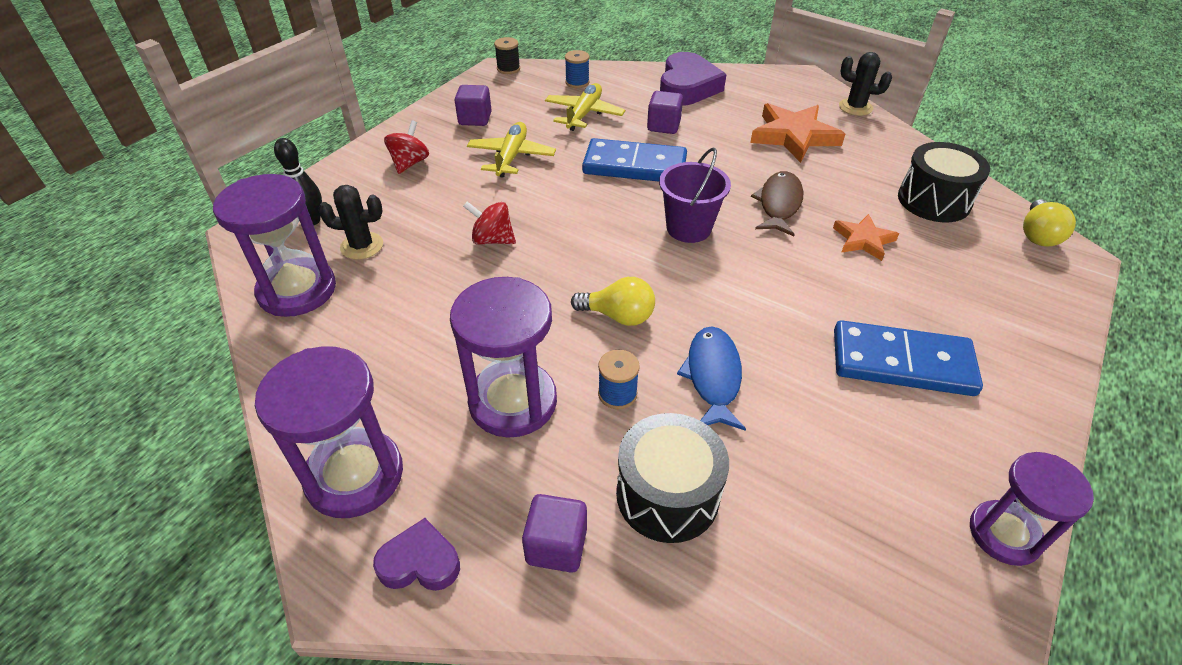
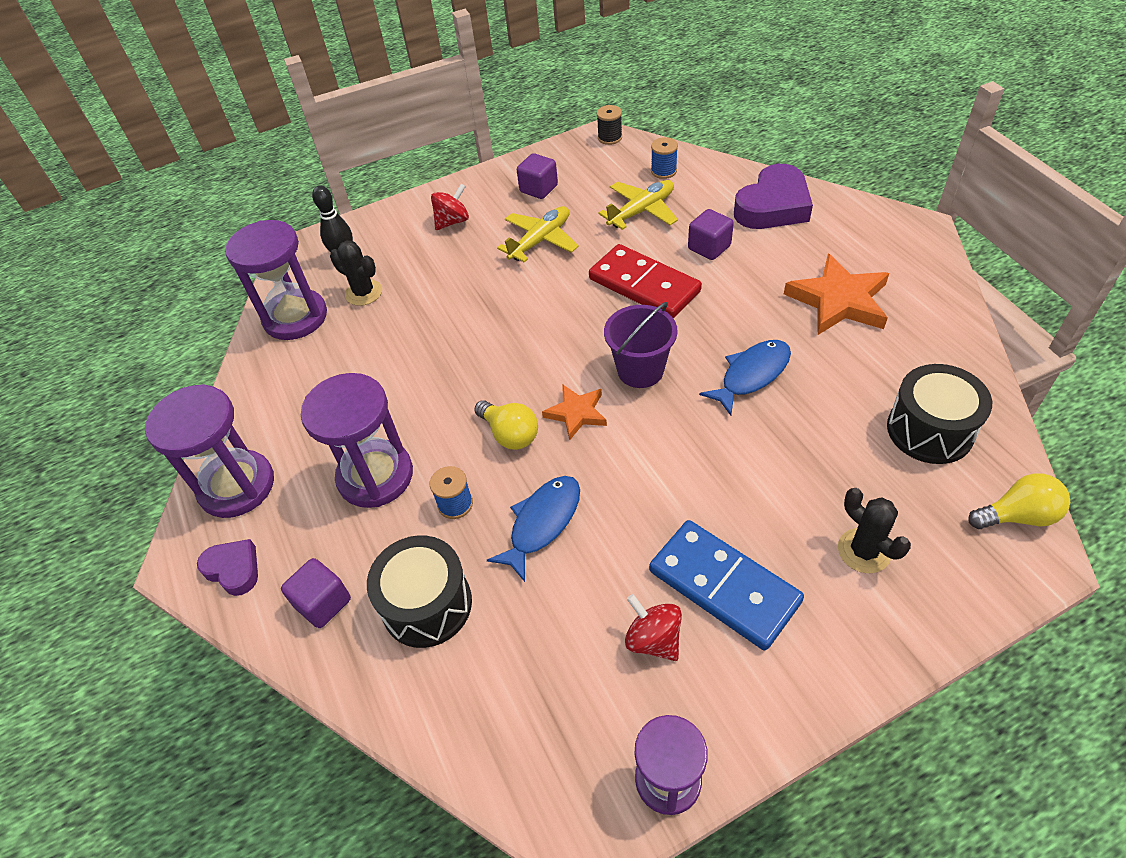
camera: 35 degrees right, 5 degrees up
red spinning top [463,201,516,245] -> red spinning top moved to [625,594,682,661]
blue domino [582,138,687,182] -> red domino [589,244,702,318]
brown fish [751,171,803,236] -> blue fish [699,340,791,416]
orange star [833,214,899,261] -> orange star moved to [542,385,607,441]
black cactus [839,52,892,116] -> black cactus moved to [838,488,911,573]
yellow light bulb [1023,200,1076,247] -> yellow light bulb turned 150 degrees counterclockwise [968,473,1070,529]

